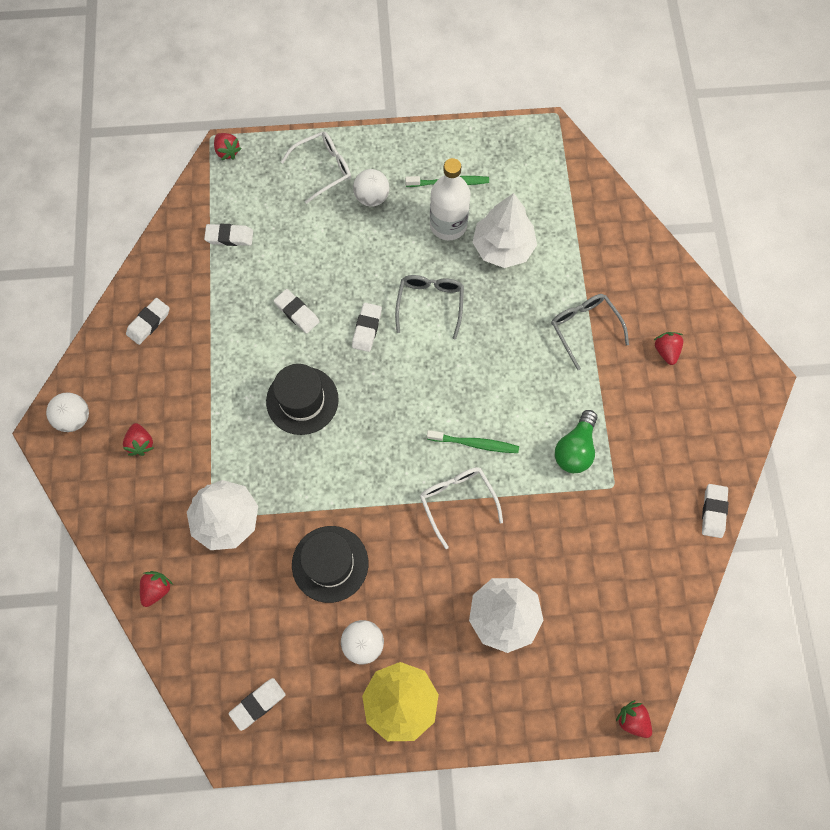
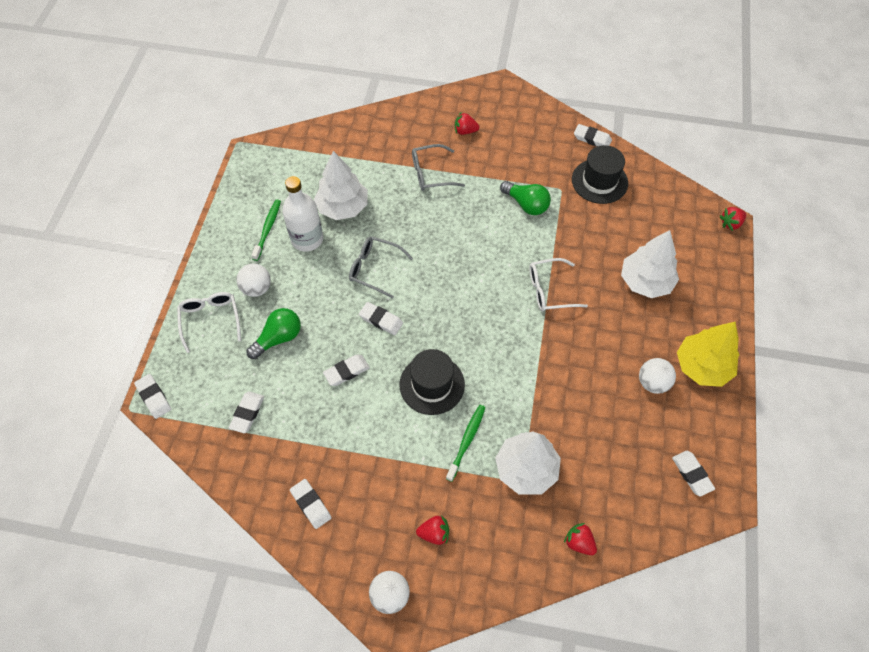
camera: 75 degrees left, 10 degrees down
red strawberry [214,133,242,160] -> white eraser [134,374,171,419]
black hat [292,526,368,603] -> black hat moved to [572,145,628,204]
green toothbrush [427,430,519,453] -> green toothbrush moved to [446,405,486,482]
none -> green light bulb [246,308,301,359]

